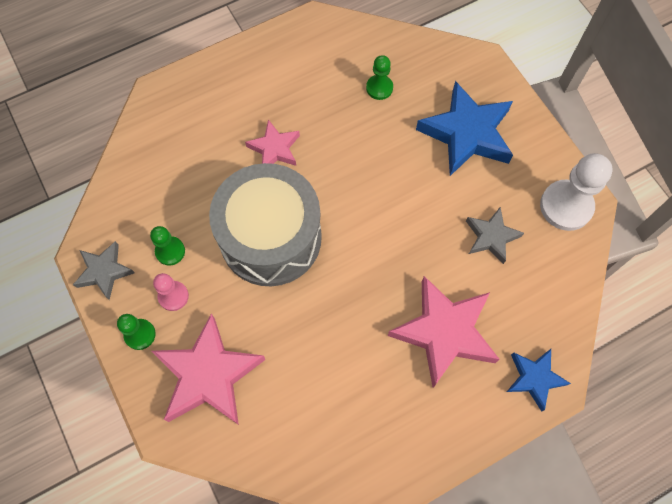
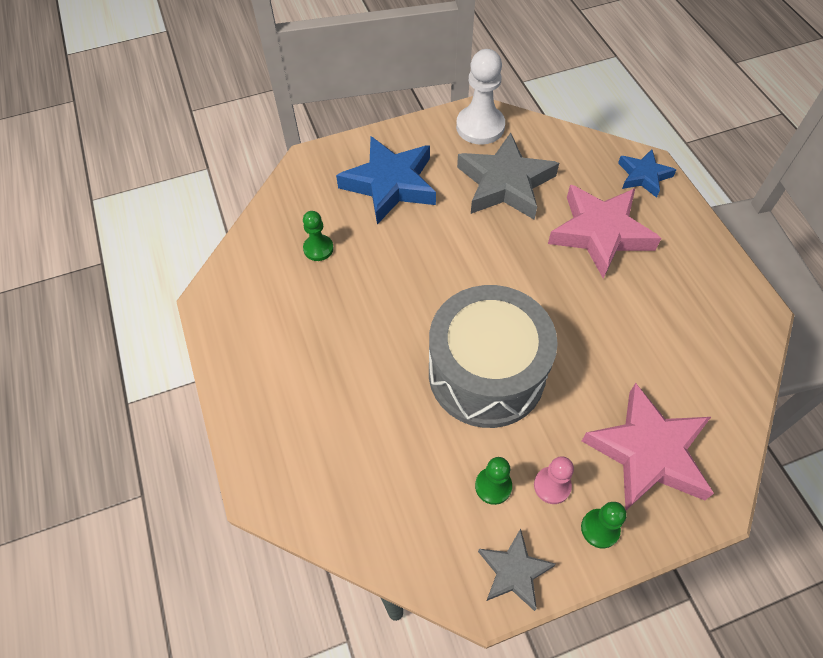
camera: 80 degrees left, 10 degrees down
pink star [245,119,300,166] -> none
grey star [466,207,524,264] -> grey star [457,133,559,220], size x1.80

